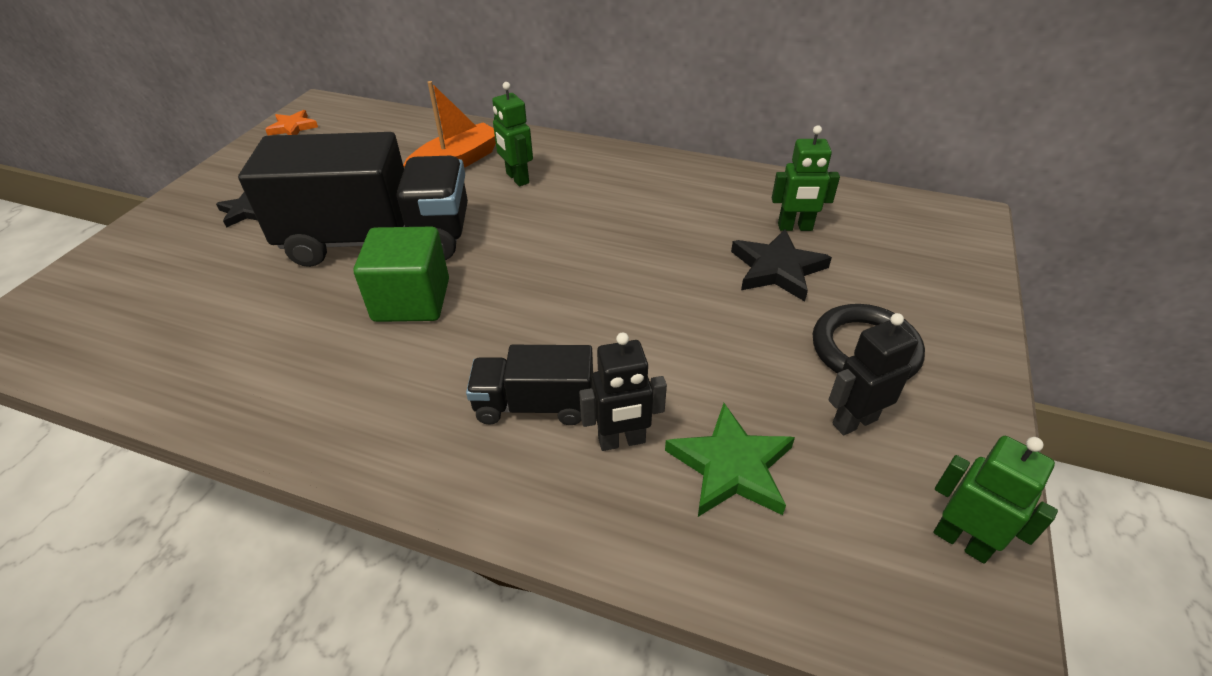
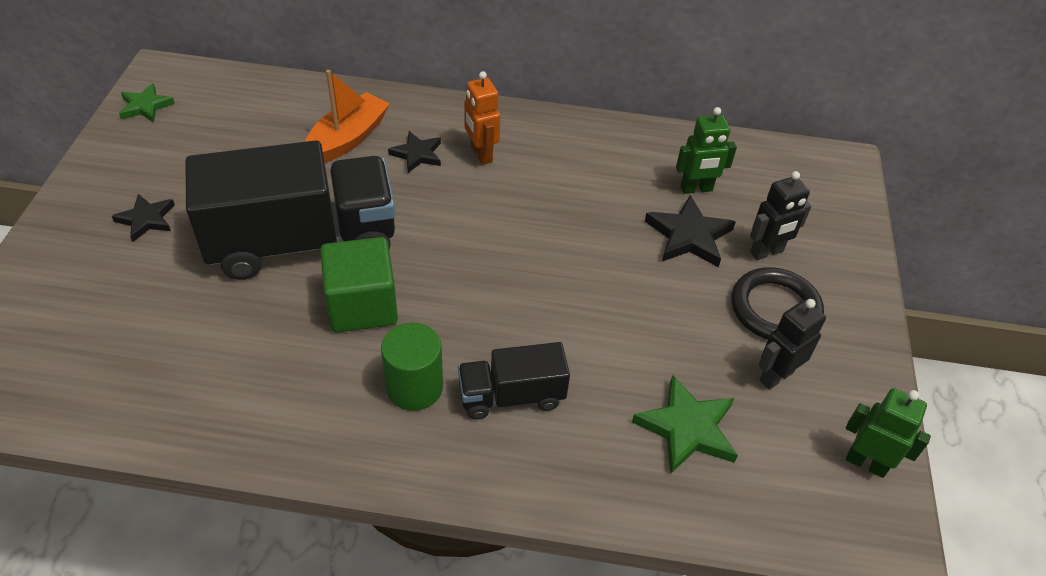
camera: 15 degrees left, 5 degrees up
orange star [265,110,318,136] -> green star [119,83,175,122]
green robot [492,82,533,186] -> black star [388,131,441,173]
black robot [579,333,667,451] -> black robot moved to [750,171,812,260]
none -> green cylinder [381,323,443,411]
none -> orange robot [464,71,500,165]

